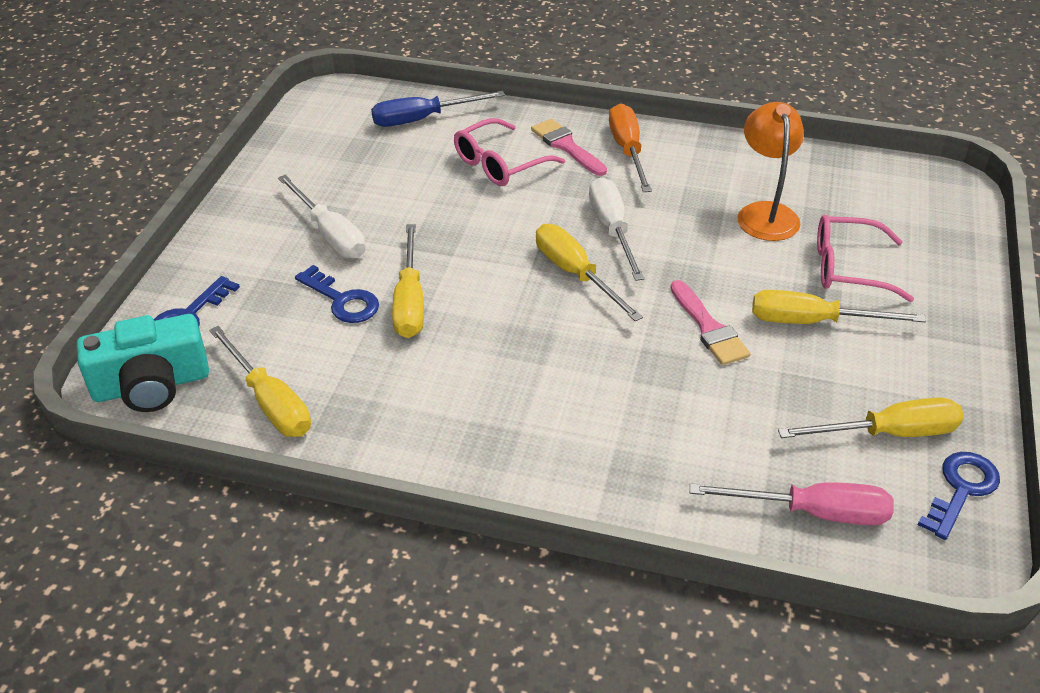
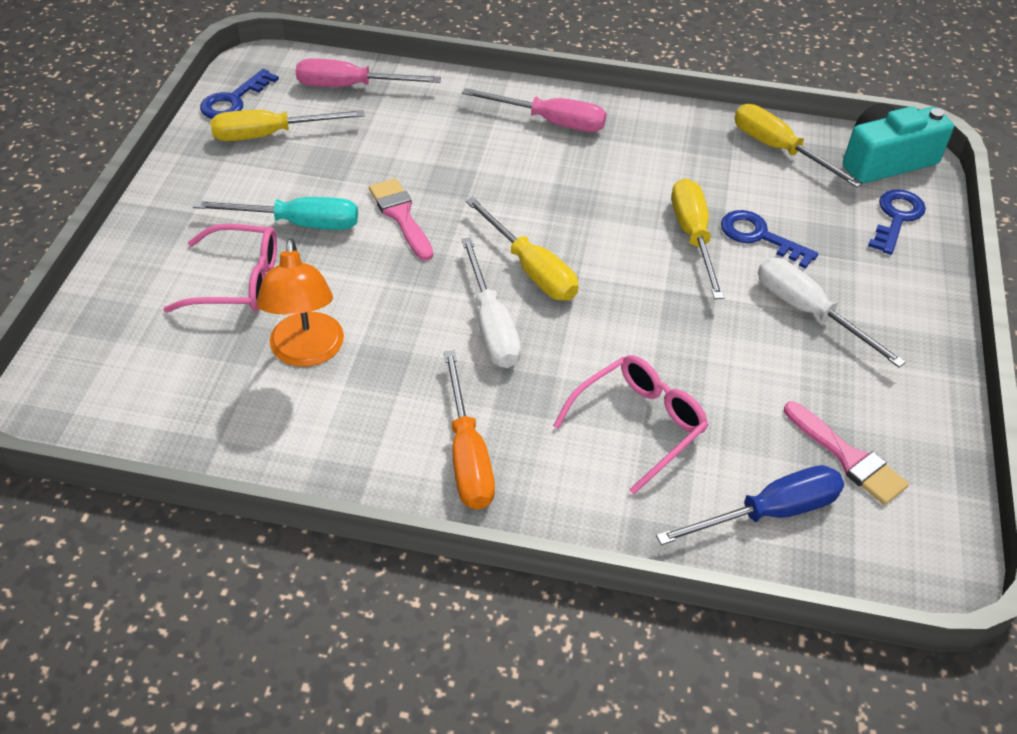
camera: 175 degrees right, 5 degrees up
pink brush [531,119,607,176] -> pink brush moved to [784,402,909,505]
yellow screwdriver [752,290,926,324] -> turquoise screwdriver [193,197,358,230]
none -> pink screwdriver [462,88,606,132]

